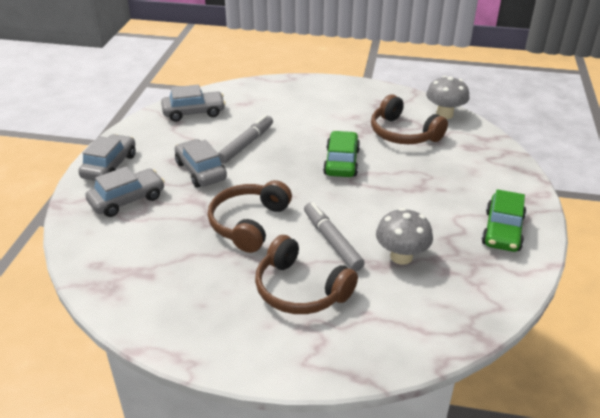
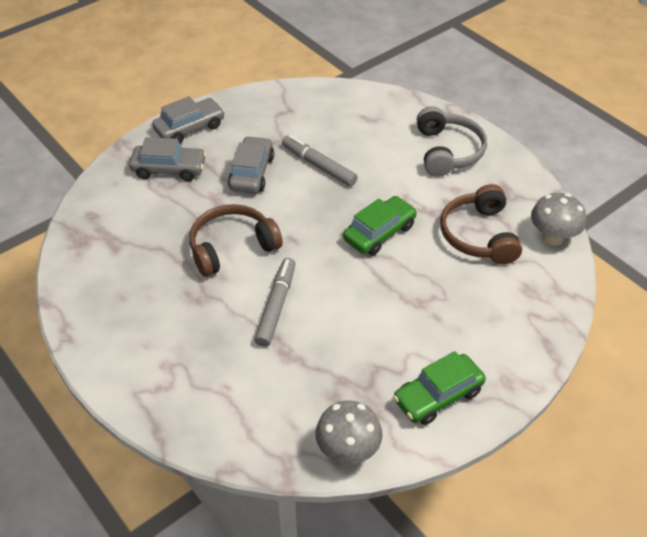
camera: 40 degrees right, 10 degrees up
grey car [161,85,226,122] -> none
grey marker [218,115,273,164] -> grey marker turned 120 degrees counterclockwise [282,135,358,186]
brown headphones [255,235,358,314] -> none
grey mushroom [376,208,433,265] -> grey mushroom moved to [315,400,383,464]
none -> grey headphones [417,106,487,177]

